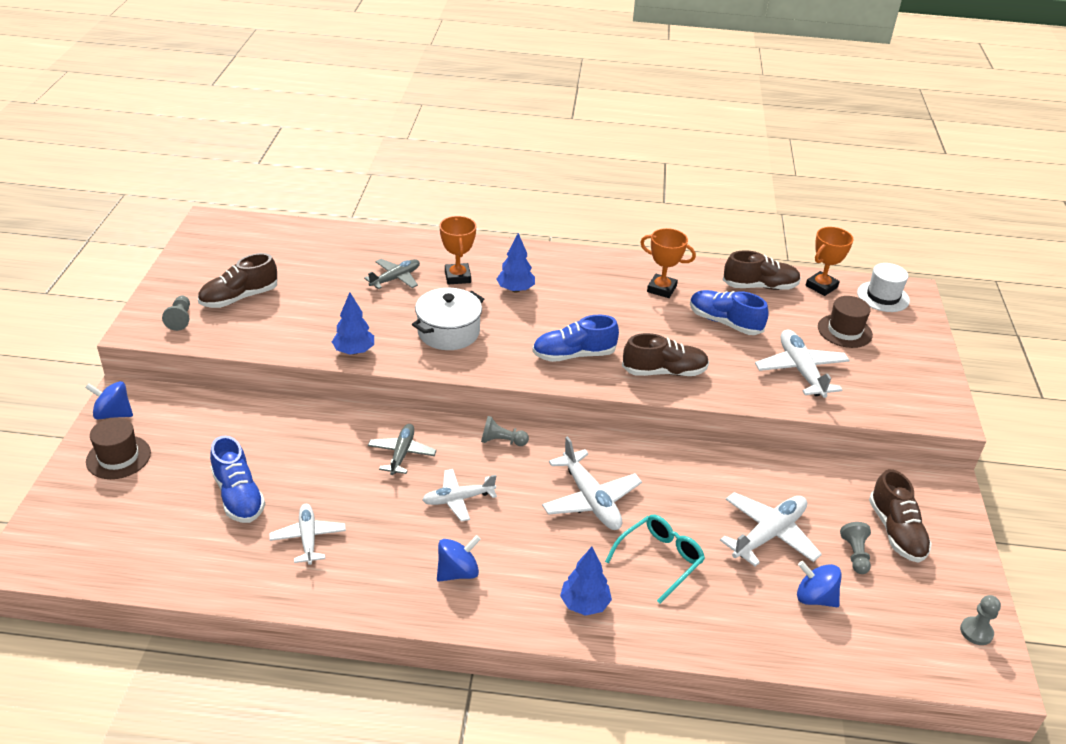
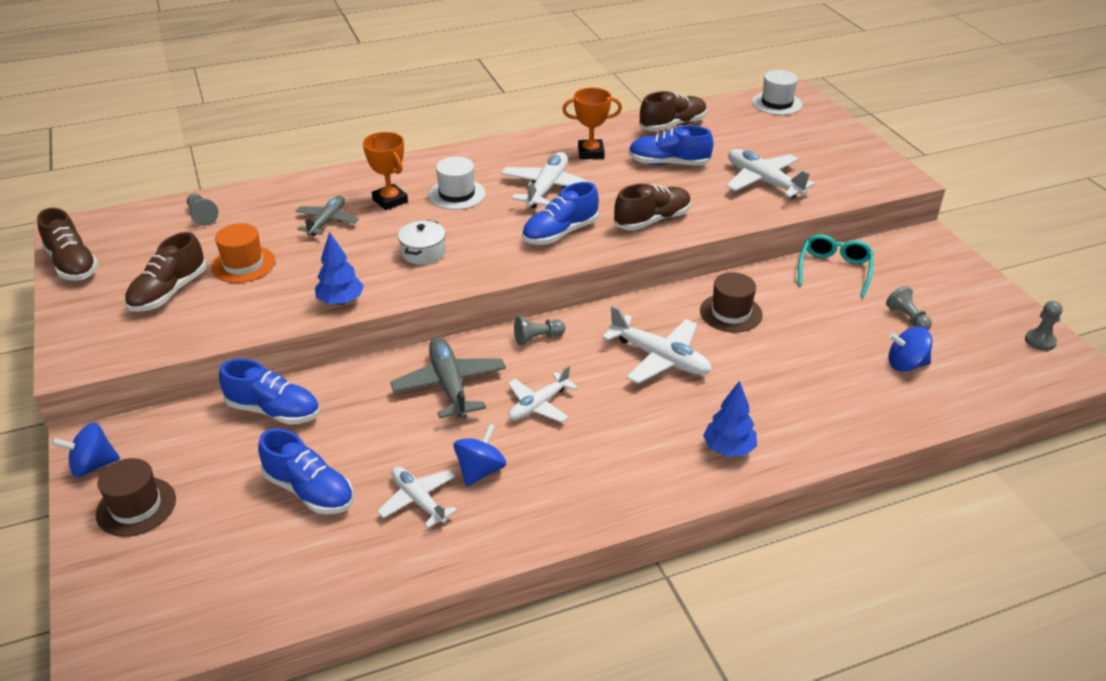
camera: 25 degrees left, 0 degrees up
grey pawn [162,296,190,331] -> grey pawn moved to [187,193,218,226]
grey plane [368,424,437,475] -> grey plane [390,337,506,419], size x1.50
white pot [412,288,484,350] -> white pot [398,220,446,265], size x0.65
blue spinning top [437,535,481,582] -> blue spinning top moved to [453,423,506,486]
blue tree [496,233,535,292] -> white hat [428,157,485,210]
turquoise glasses [605,515,705,603] -> turquoise glasses moved to [798,234,873,297]
white plane [720,492,822,567] -> white plane moved to [501,152,595,208]
orange trophy [806,227,853,296] -> none
brown hat [818,296,873,348] -> brown hat moved to [700,272,763,333]
brown shoe [869,469,932,563] -> brown shoe moved to [37,208,99,281]
none -> orange hat [211,223,275,283]
none -> blue shoe [219,359,320,425]

